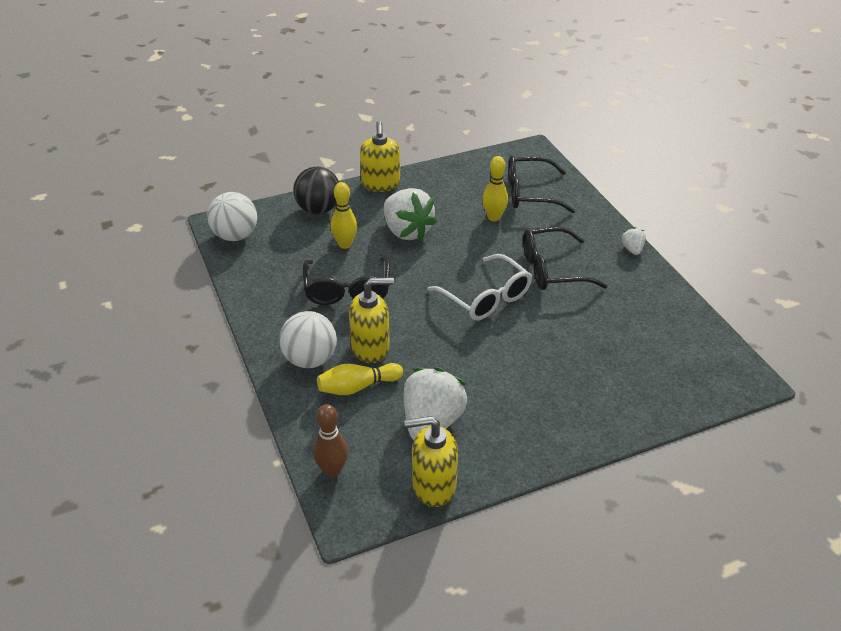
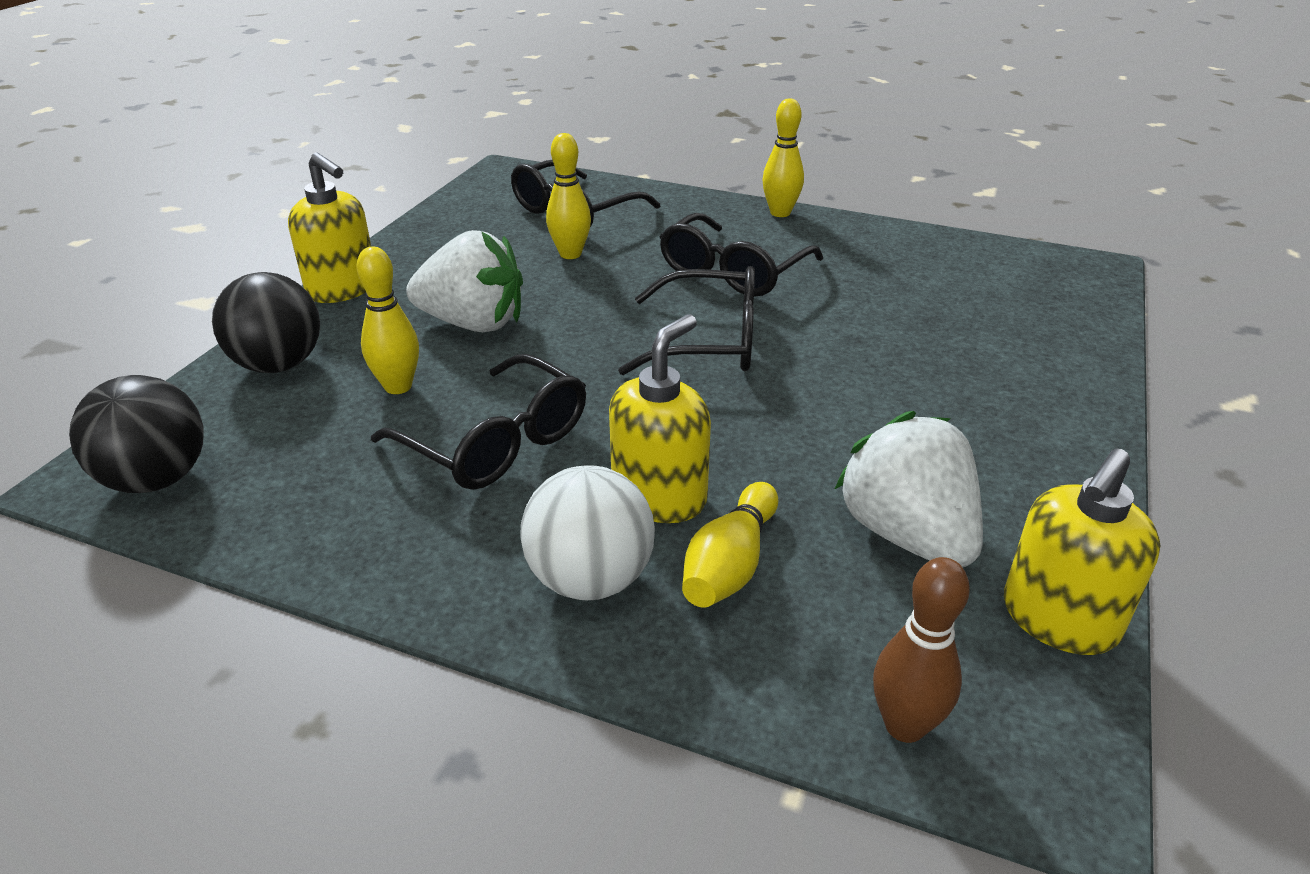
camera: 45 degrees left, 5 degrees down
white ball [207,192,257,241] -> black ball [69,375,203,493]
white glasses [427,254,532,321] -> black glasses [618,266,755,375]
white strawberry [621,227,646,255] -> yellow bowling pin [762,98,804,217]

